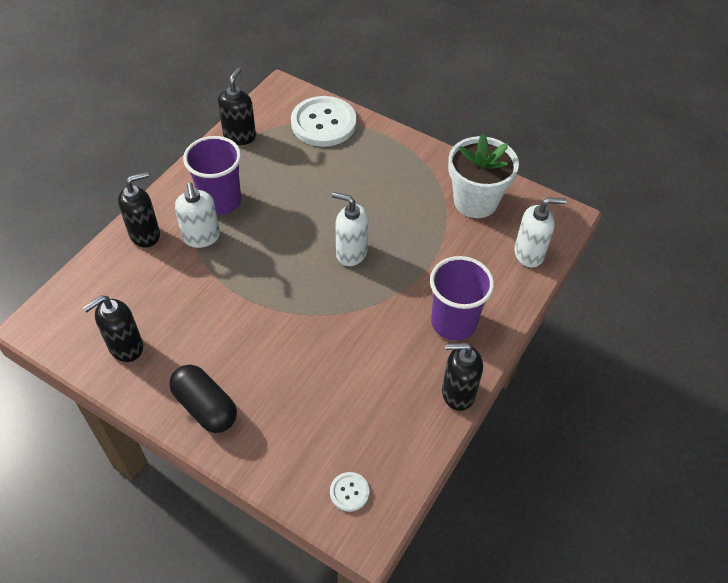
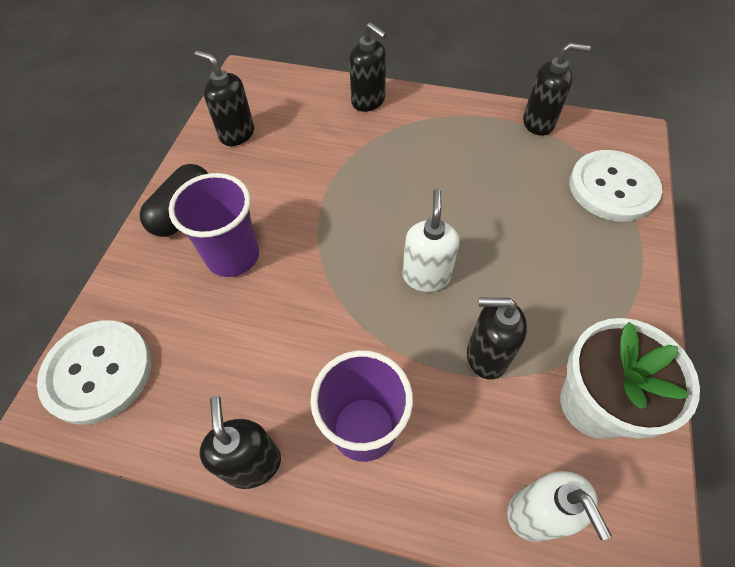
camera: 75 degrees right, 5 degrees up
white soap dispenser [175,182,220,248] -> none
purple cup [183,136,241,215] -> purple cup moved to [169,173,259,277]
white button [330,472,369,512] -> white button [37,320,151,425], size x2.29
none -> black soap dispenser [467,298,527,380]

